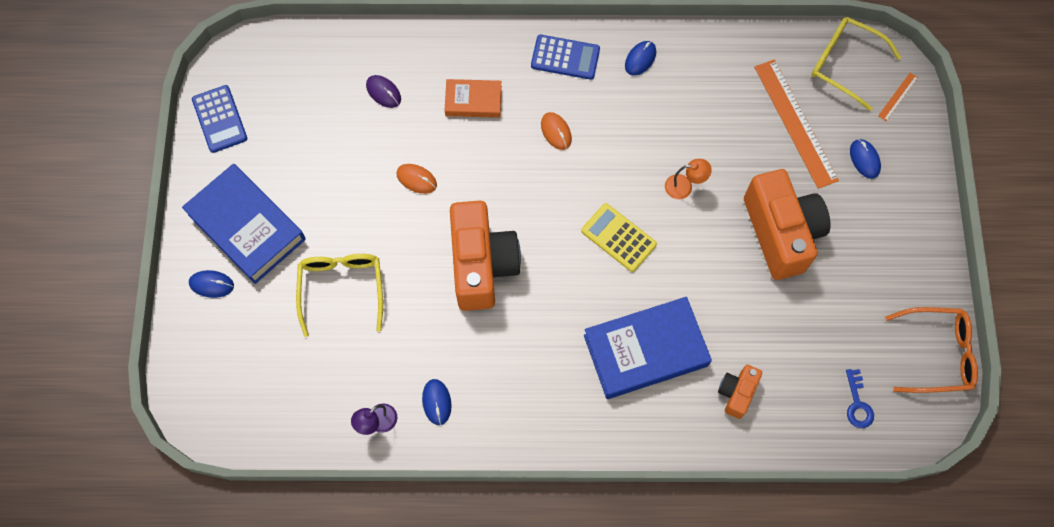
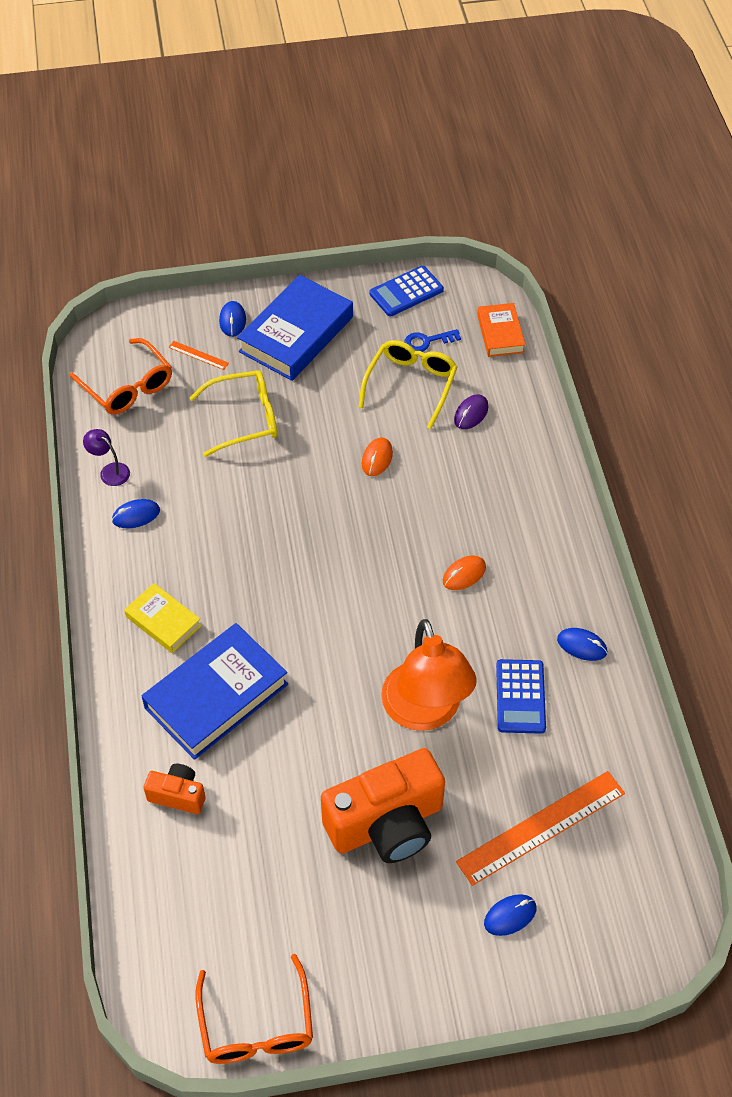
camera: 80 degrees right, 15 degrees down
orange book [444,79,502,118] -> orange book moved to [477,303,525,357]
orange camera [450,201,521,311] -> none
blue calculator [531,35,600,80] -> blue calculator moved to [496,659,546,734]
yellow calculator [581,203,657,272] -> none
blue book [584,297,712,399] -> blue book turned 75 degrees clockwise [141,623,288,760]
orange lamp [665,159,712,199] -> orange lamp [381,619,477,731], size x2.41
yellow glasses [811,17,901,111] -> yellow glasses moved to [358,340,458,429]
blue key [846,369,874,428] -> blue key moved to [404,329,461,352]
orange ruler [878,73,918,121] -> orange ruler moved to [168,341,229,370]
none -> orange glasses [70,338,172,415]
none -> yellow book [124,583,201,653]

